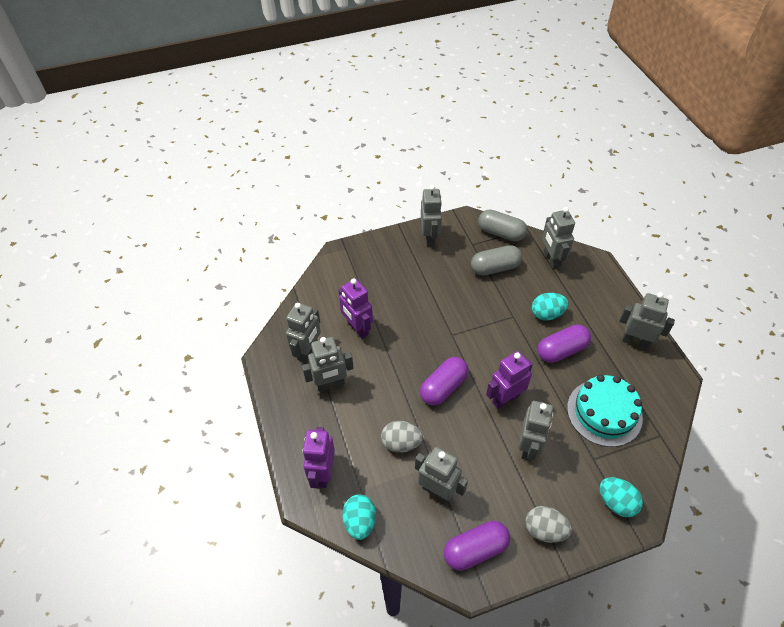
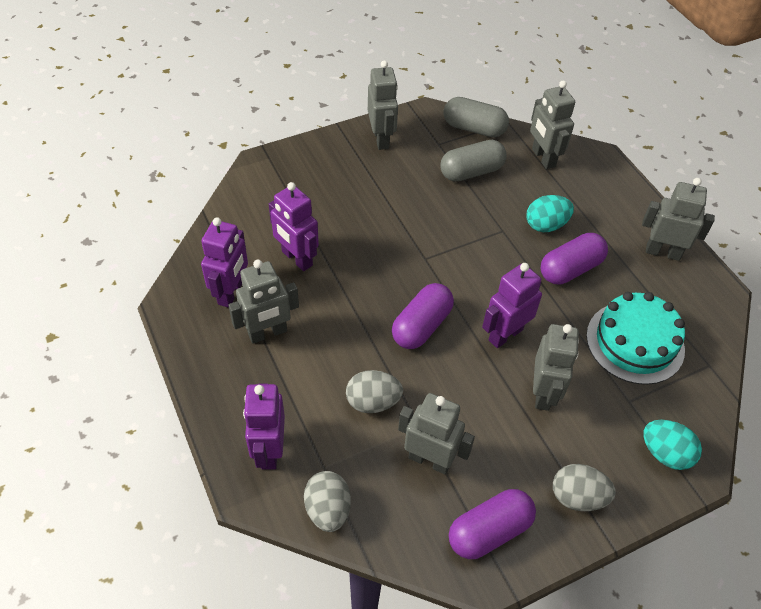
camera: 10 degrees left, 0 degrees up
grey robot [286,303,321,363] -> purple robot [201,217,248,308]
turquoise egg [342,495,376,540] -> grey egg [304,471,351,532]

